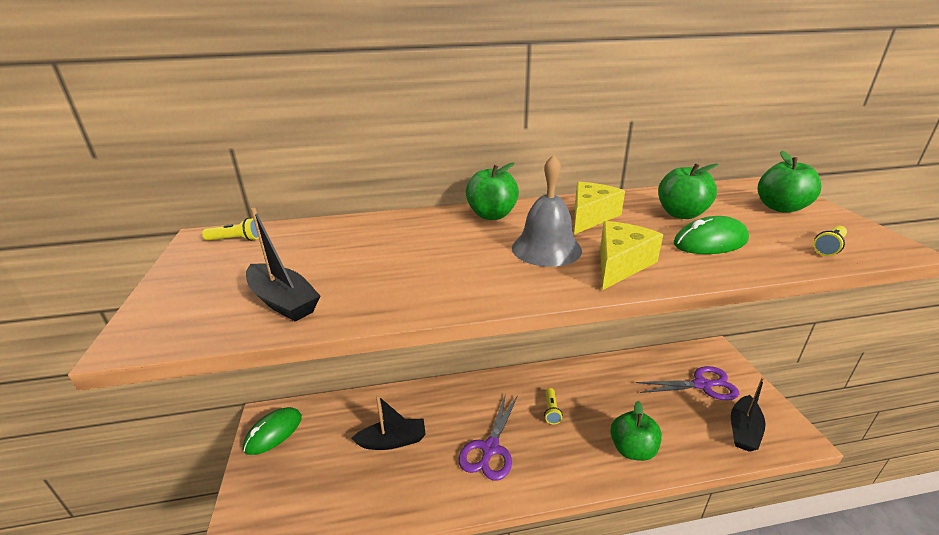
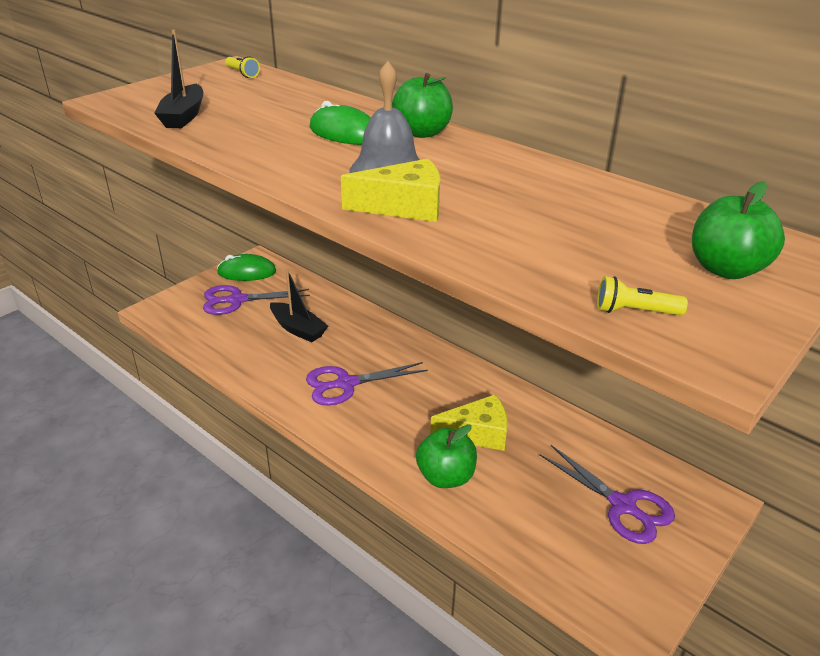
camera: 50 degrees right, 5 degrees up
yellow flashlight [544,388,563,424] -> none
yellow cheese [574,182,625,234] -> yellow cheese moved to [430,395,508,451]
green apple [658,163,718,219] -> none
green mouse [674,216,749,254] -> green mouse moved to [310,101,371,145]
black boat [731,377,766,452] -> none
none -> purple scissors [203,285,310,315]

